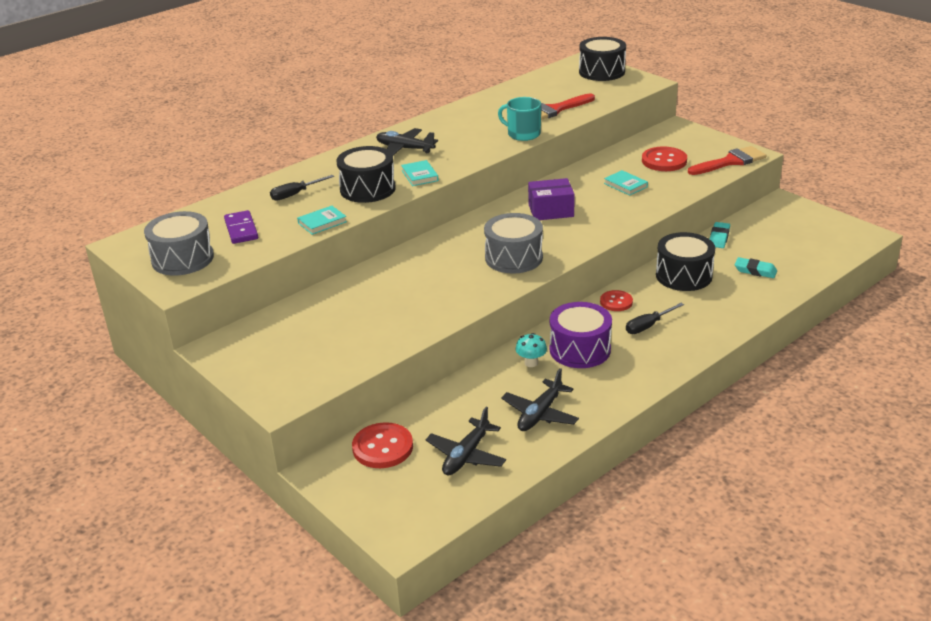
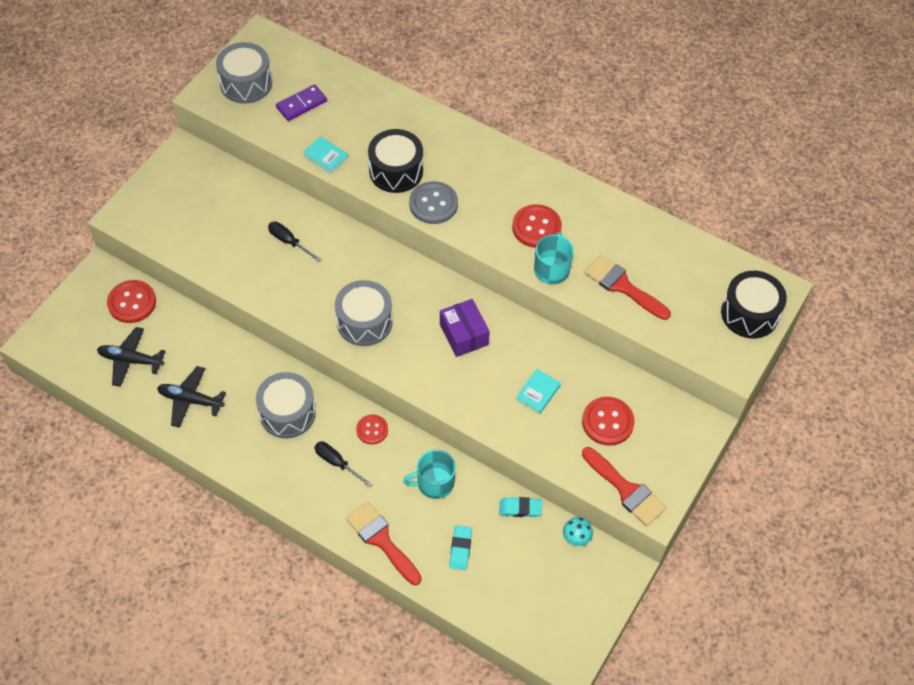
camera: 70 degrees right, 25 degrees up
black screwdriver [270,175,334,201] -> black screwdriver moved to [268,221,321,261]
black plane [376,128,438,155] -> none
turquoise book [401,160,439,186] -> grey button [409,181,458,224]
turquoise mushroom [516,333,547,367] -> turquoise mushroom moved to [563,517,593,546]
purple drum [549,302,612,368] -> grey drum [256,372,316,438]
black drum [656,232,715,291] -> turquoise mug [403,449,456,499]
none -> red brush [346,502,422,585]
none -> red button [512,204,562,248]

